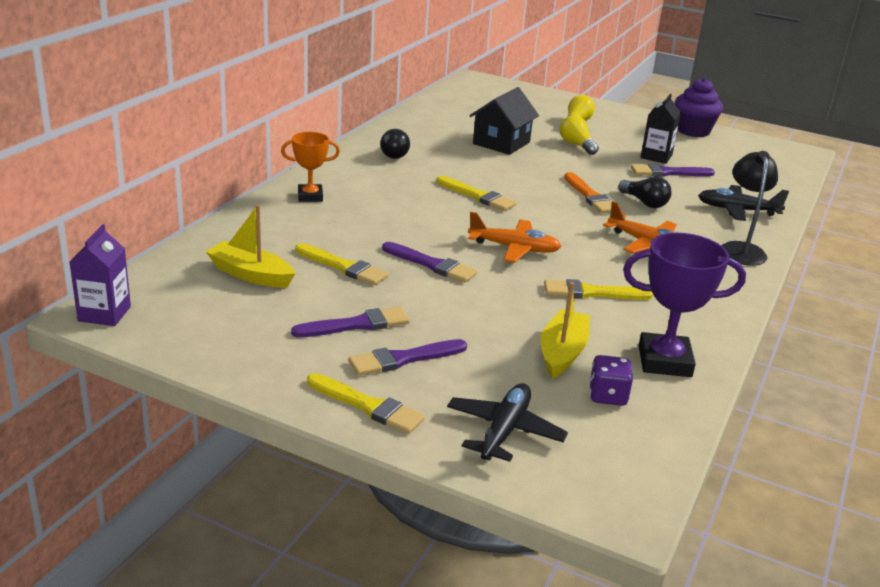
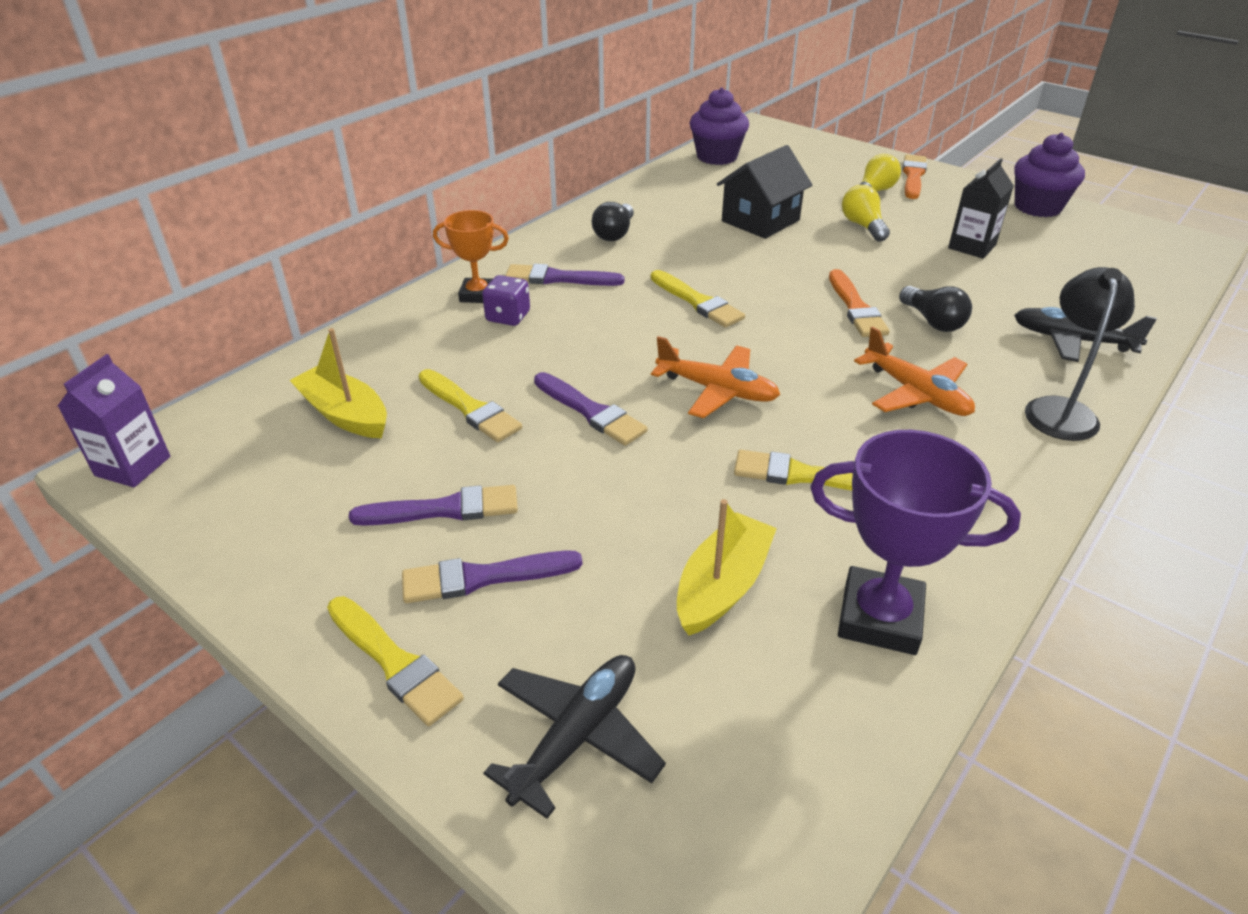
camera: 15 degrees right, 10 degrees up
purple dice [589,355,633,406] -> purple dice moved to [482,275,530,326]
purple brush [631,163,715,177] -> purple brush moved to [505,264,624,286]
none -> purple cupcake [690,87,749,165]
none -> orange brush [903,154,927,199]

